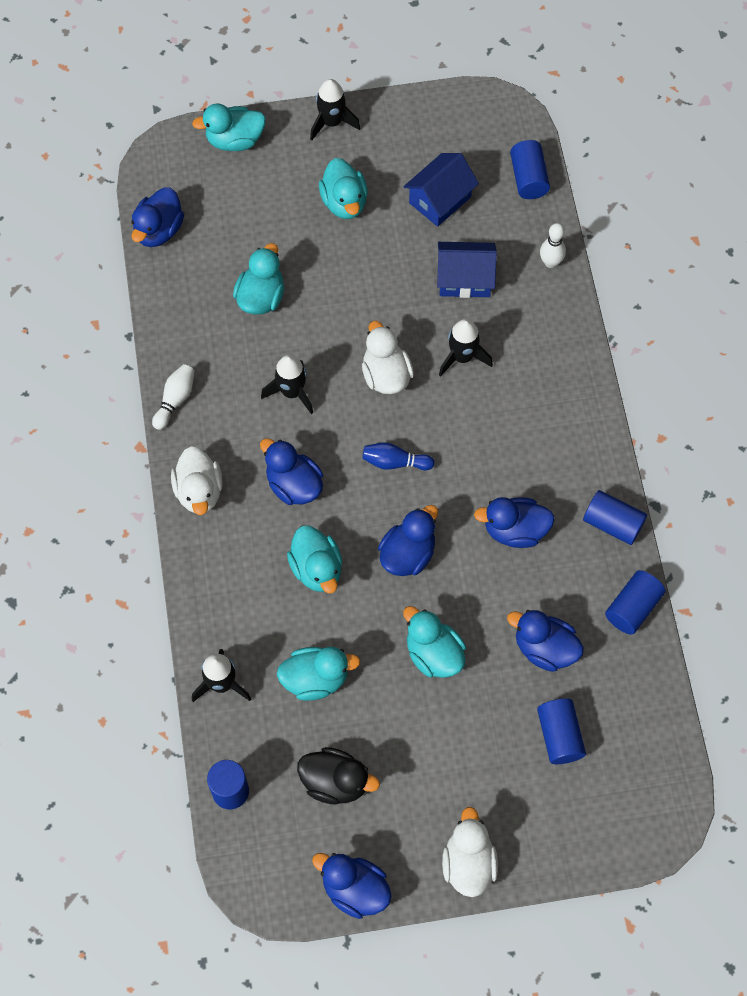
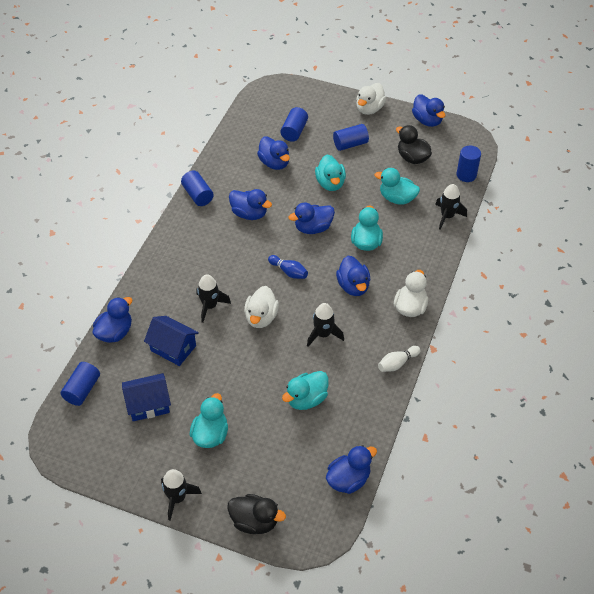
camera: 150 degrees left, 15 degrees down
turquoise duck [192,104,266,151] -> black duck [227,494,286,534]
white bowling pin [540,223,566,268] -> blue duck [93,297,133,343]
blue cylinder [605,570,665,635] -> blue cylinder moved to [333,124,369,151]

